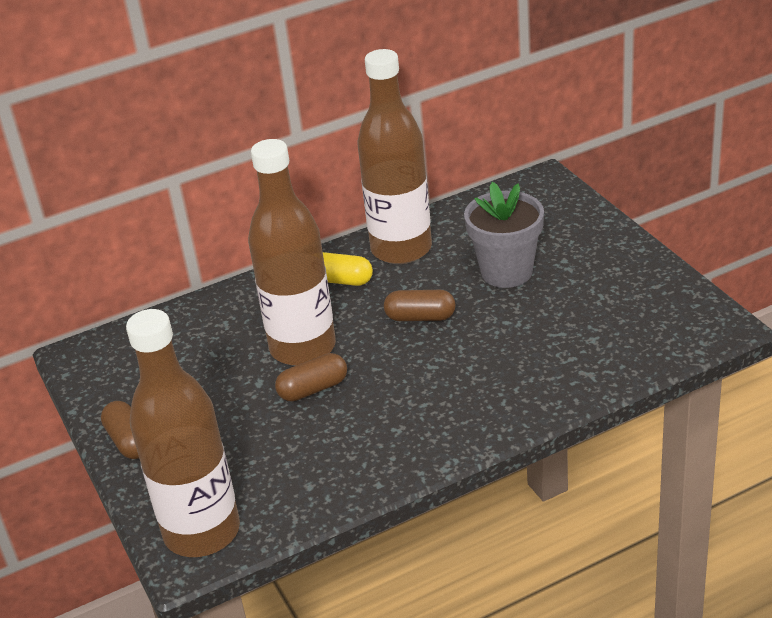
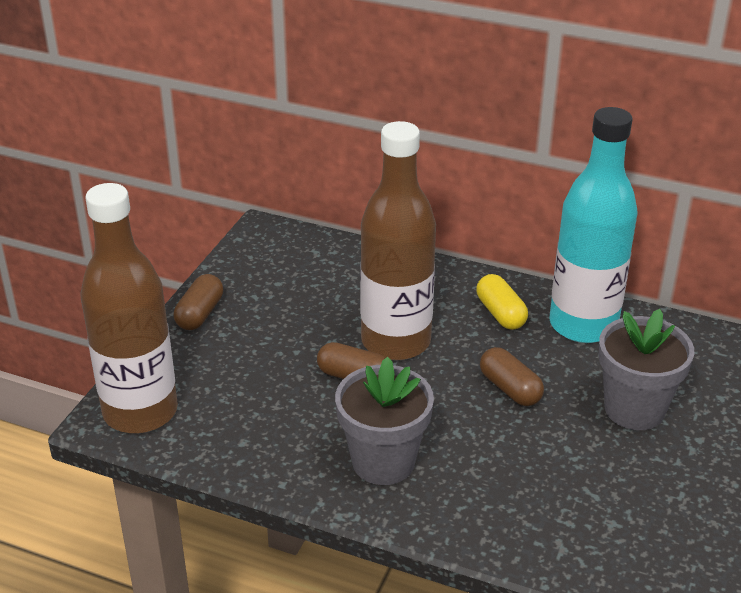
camera: 45 degrees right, 0 degrees up
brown bottle [357,49,432,264] -> turquoise bottle [549,107,637,343]
none -> grey flower pot [335,357,434,485]

